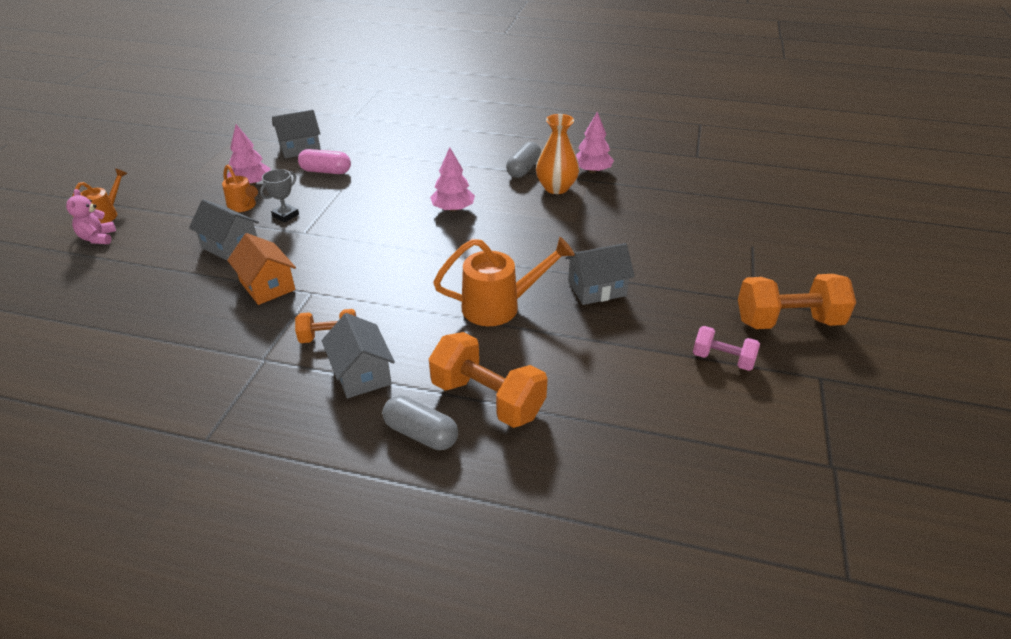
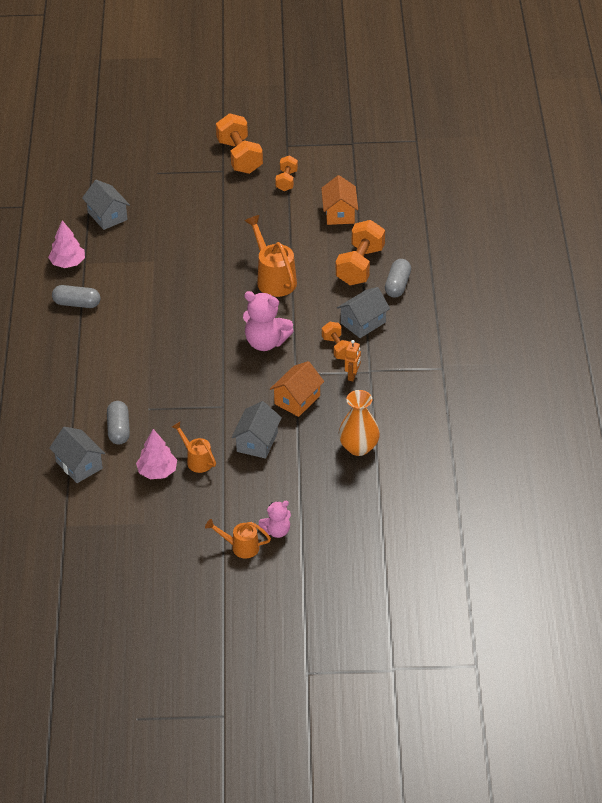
camera: 105 degrees left, 5 degrees up
orange watering can [222,165,258,212] -> orange watering can turned 75 degrees counterclockwise [172,422,216,473]
grey trophy [260,169,299,223] -> none
pink capsule [298,149,351,174] -> grey capsule [107,401,130,445]
pink tree [430,147,475,212] -> none
orange vase [536,114,579,194] -> orange vase moved to [338,390,380,456]
grey house [565,243,635,305] -> grey house moved to [82,180,130,230]
pink dumbbell [693,326,760,371] -> orange dumbbell [275,156,298,191]
none -> pink teddy bear [243,291,294,351]
none -> orange house [321,175,358,225]
none -> orange robot [345,340,361,381]

